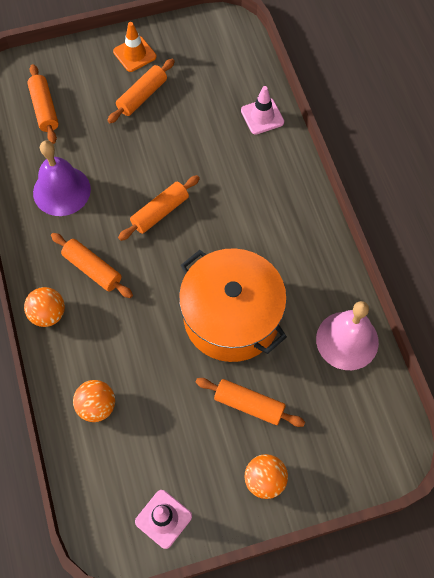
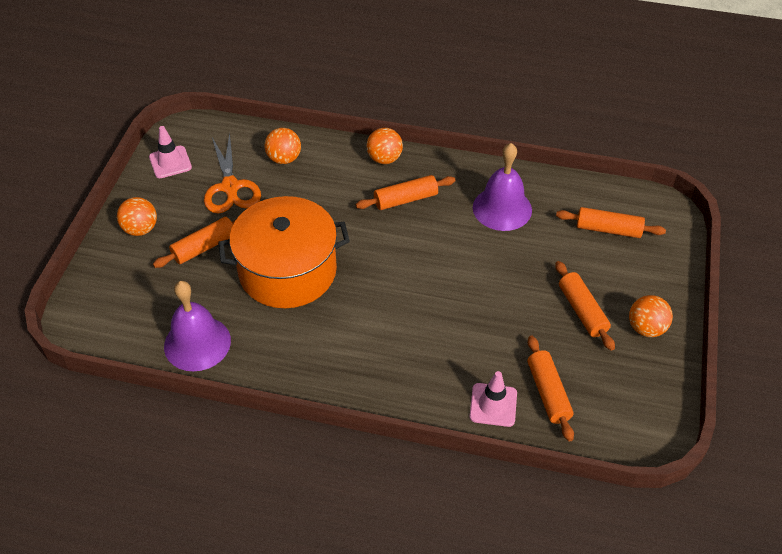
camera: 120 degrees right, 15 degrees down
orange traffic cone [113,22,157,72] -> orange ball [629,295,673,337]
orange rolling pin [118,175,200,241] -> orange rolling pin moved to [527,336,574,442]
pink bell [316,301,379,370] -> purple bell [164,281,231,372]
none -> orange scissors [204,133,261,214]

